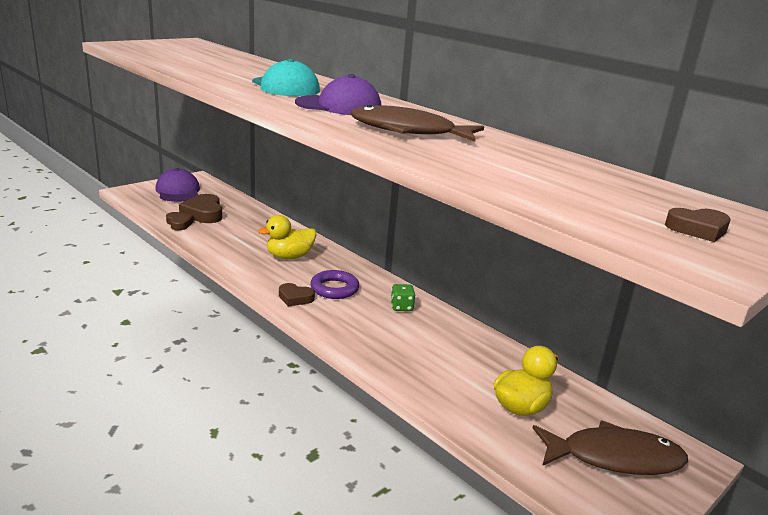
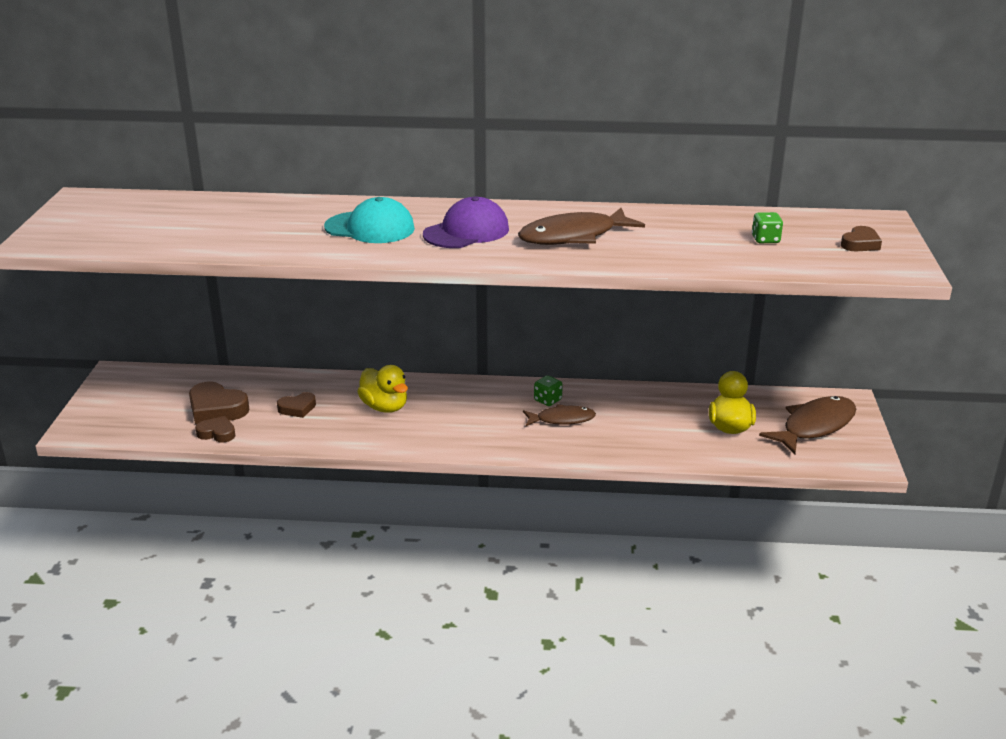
camera: 40 degrees left, 5 degrees up
purple cap [155,168,200,202] -> none
yellow duck [258,215,316,259] -> yellow duck turned 60 degrees counterclockwise [357,365,408,413]
brown heart [279,283,315,306] -> brown heart moved to [277,392,316,418]
purple ring [310,270,359,299] -> none
none -> brown fish [523,404,596,426]
none -> green dice [752,212,783,243]

